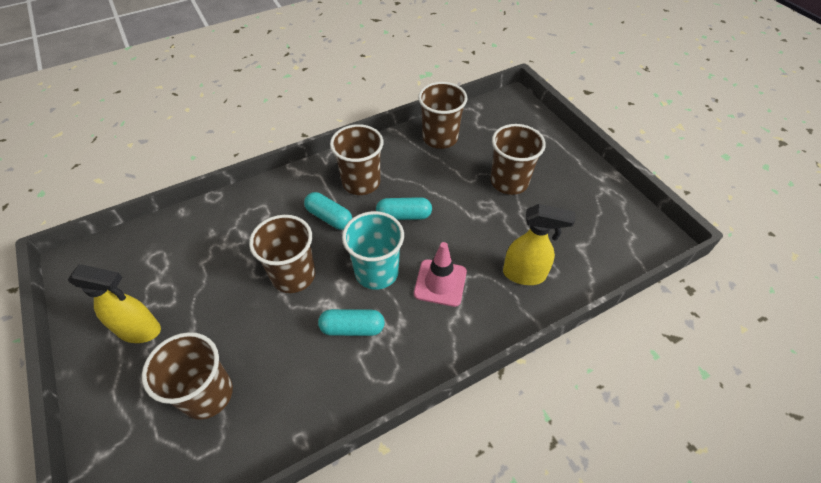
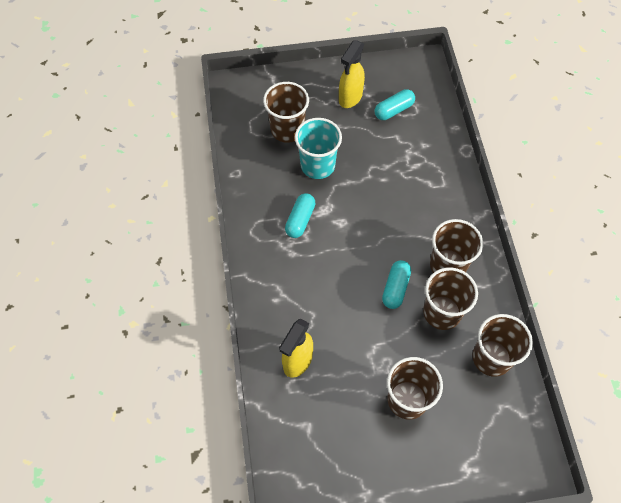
camera: 110 degrees right, 10 degrees up
brown cup [249,215,315,293] -> brown cup moved to [423,267,478,330]
turquoise capsule [304,192,352,230] -> turquoise capsule moved to [374,89,415,120]
turquoise cup [342,211,404,290] -> turquoise cup moved to [295,118,342,179]
pink traffic cone [414,242,467,307] -> none

